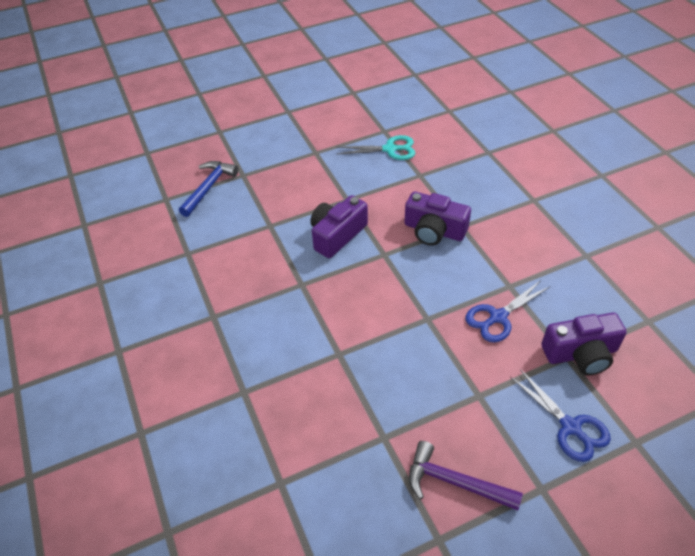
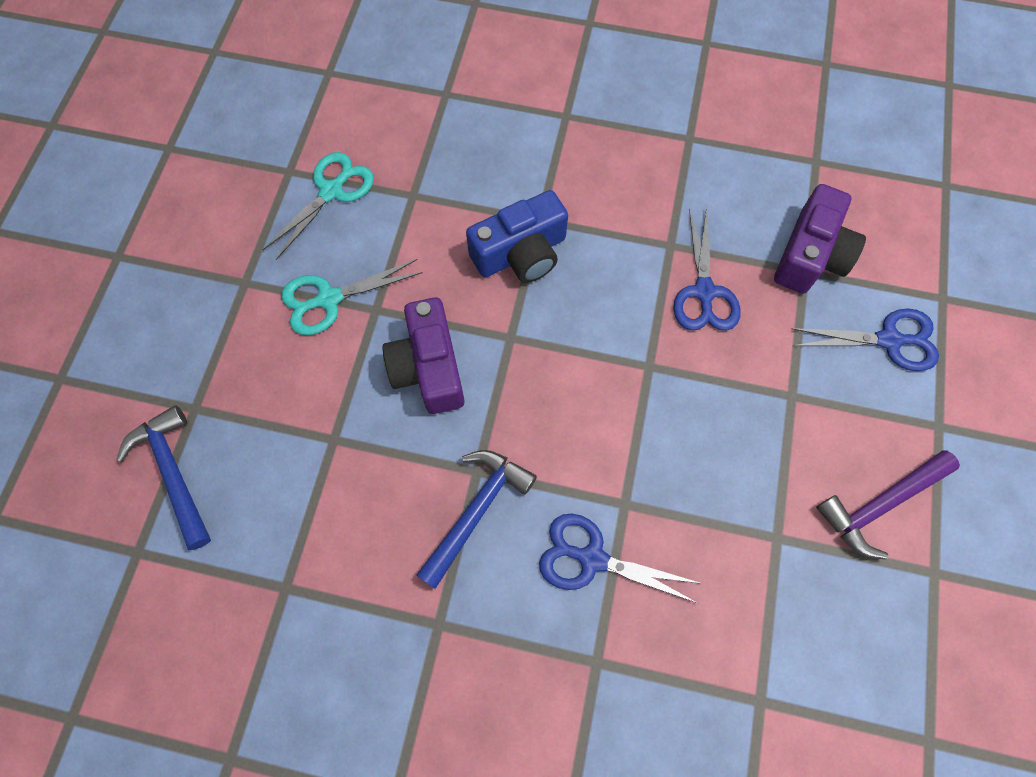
camera: 55 degrees left, 20 degrees up
purple camera [404,191,471,245] -> blue camera [466,190,568,283]
none -> turquoise scissors [281,259,423,335]
none -> blue hammer [416,450,537,589]
none -> blue scissors [539,513,702,603]

